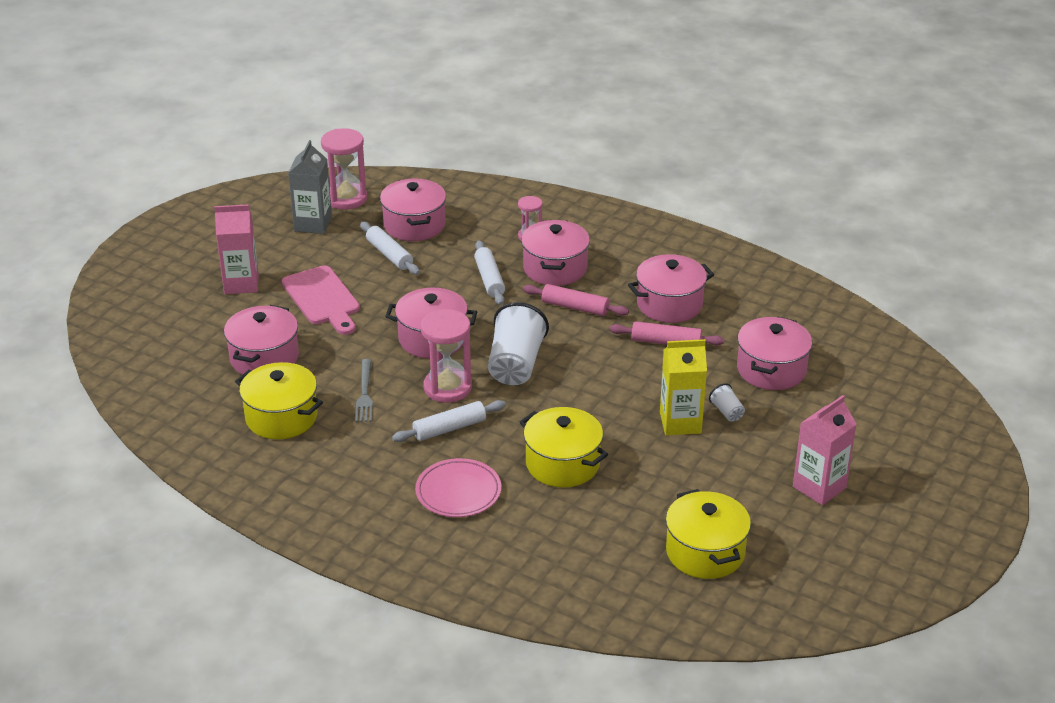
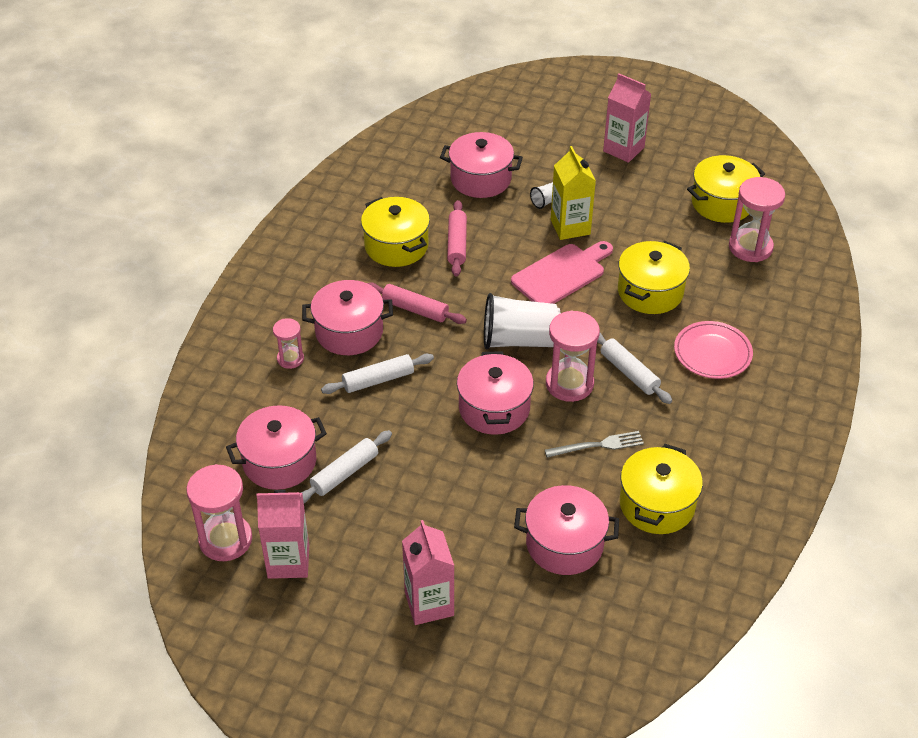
camera: 100 degrees left, 10 degrees up
pink cutting board [282,265,360,335] -> pink cutting board moved to [511,241,613,304]
grey carton [288,140,332,234] -> pink carton [256,490,309,579]
pink rolling pin [523,284,629,316] -> pink rolling pin turned 75 degrees counterclockwise [367,282,467,324]
pink pot [628,254,714,323] -> yellow pot [361,197,430,267]
none -> pink hourglass [729,177,785,262]

